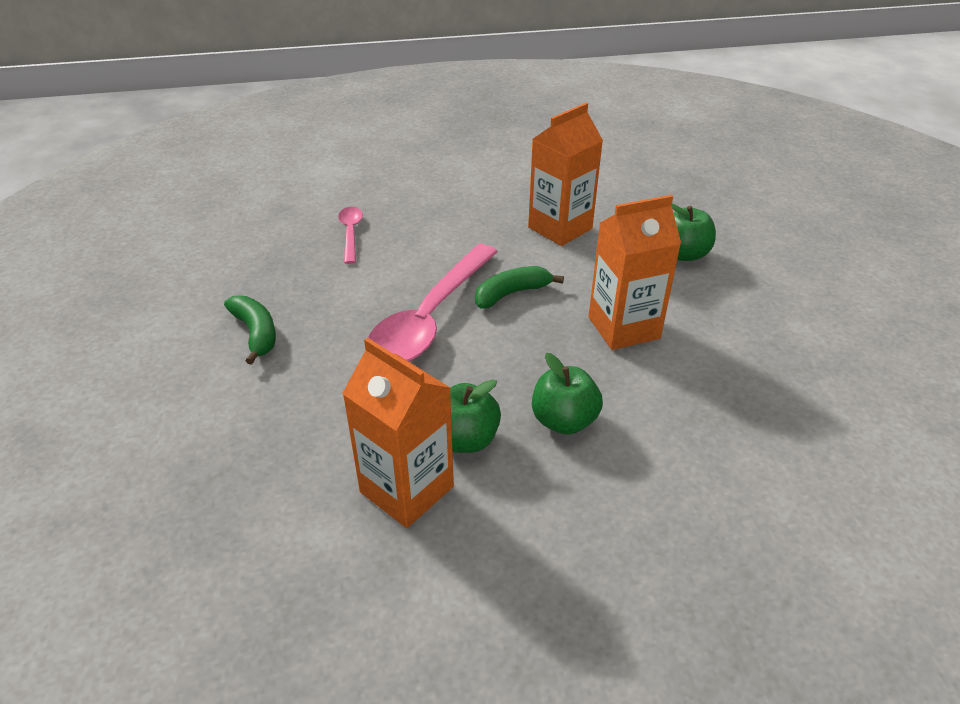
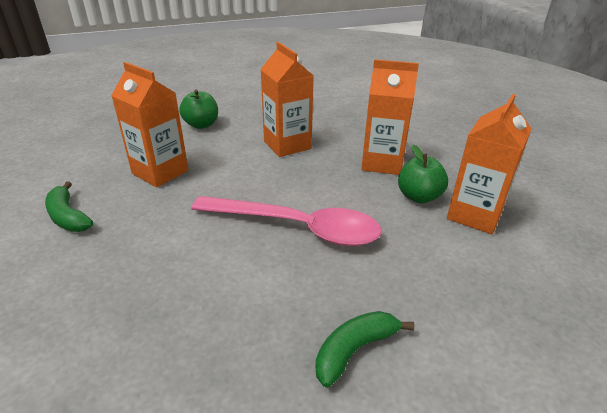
camera: 100 degrees left, 5 degrees down
pink spoon [338,207,363,264] -> none
green banana [475,266,564,309] -> green banana moved to [45,181,93,232]
green apple [532,353,603,435] -> orange carton [361,59,419,175]

